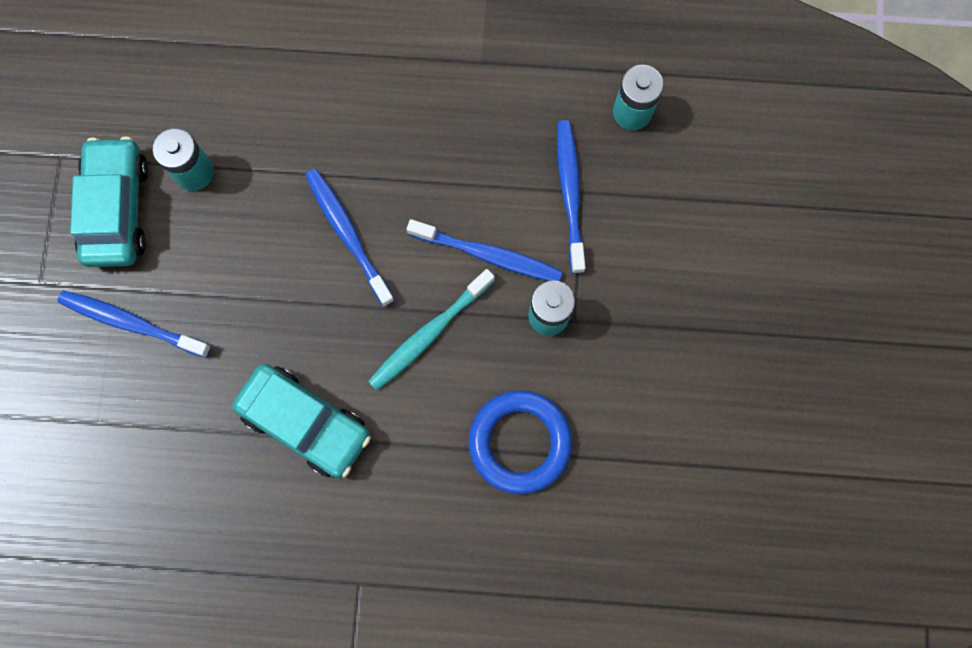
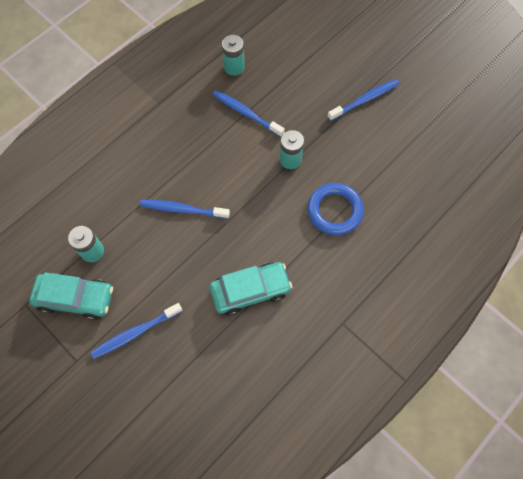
camera: 50 degrees left, 10 degrees down
turquoise car [70,136,148,267] -> turquoise car turned 150 degrees clockwise [29,272,113,320]
turquoise toothbrush [368,269,495,390] -> none
blue toothbrush [407,219,563,281] -> blue toothbrush moved to [327,79,399,121]

